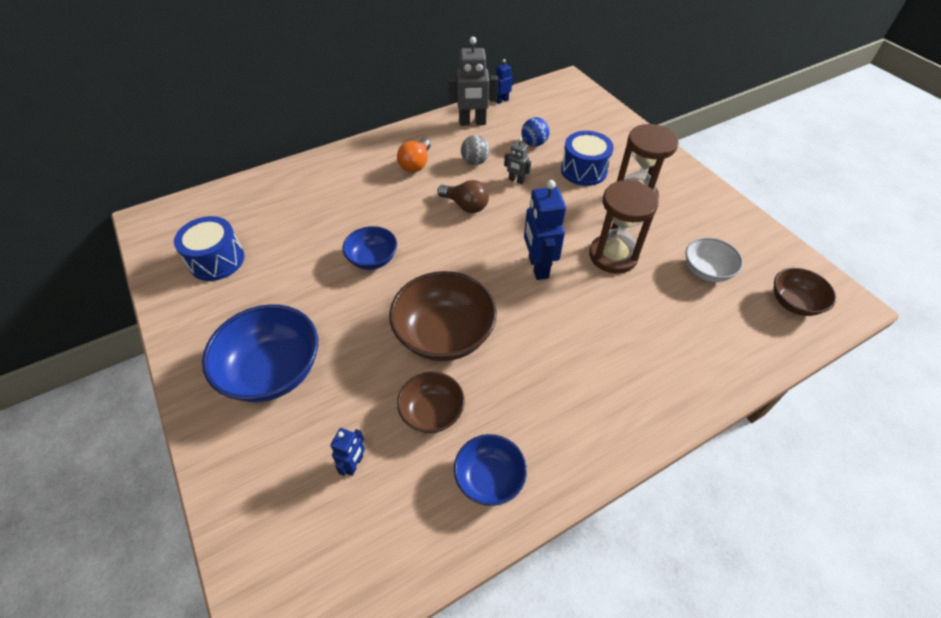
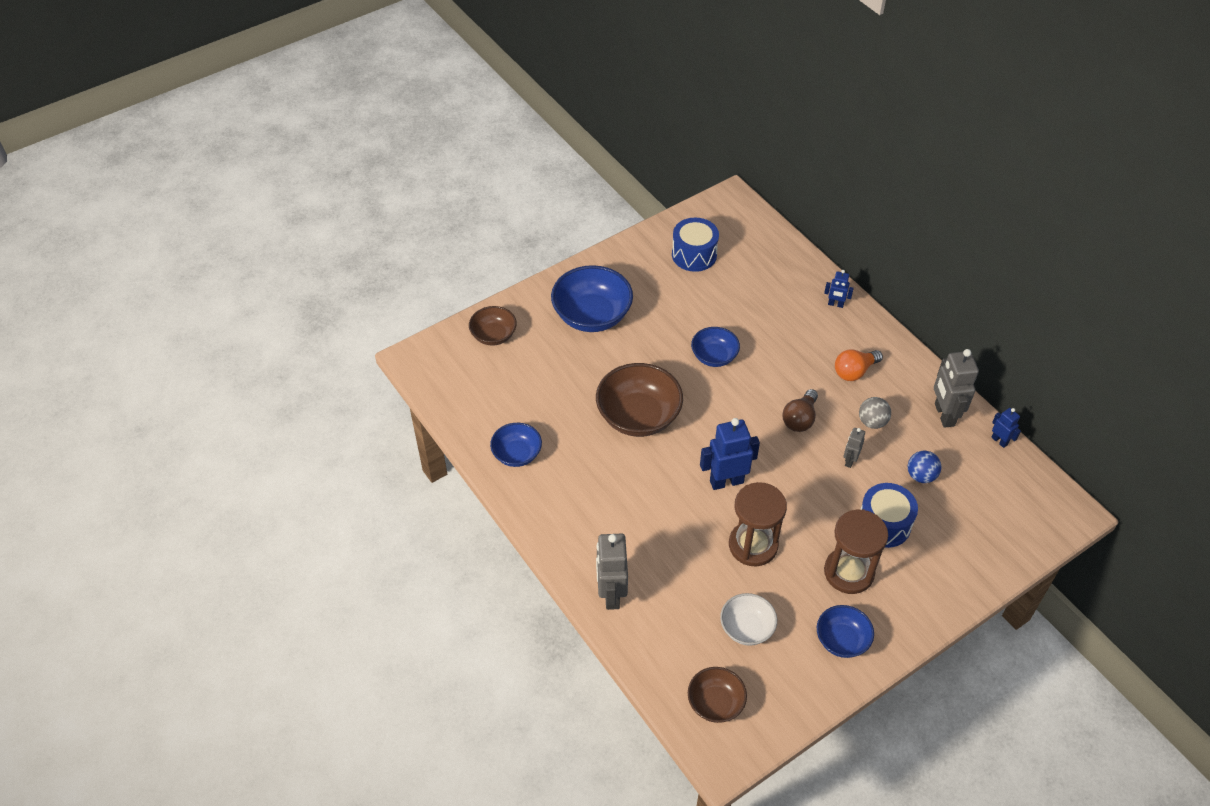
camera: 85 degrees right, 0 degrees up
blue robot [330,428,365,476] -> blue robot moved to [824,270,854,308]
orange light bulb [397,139,430,172] -> orange light bulb turned 45 degrees counterclockwise [835,349,883,381]
brown bowl [397,372,465,433] -> brown bowl moved to [469,306,517,346]
none -> grey robot [596,534,628,610]
none -> blue bowl [817,605,874,658]

